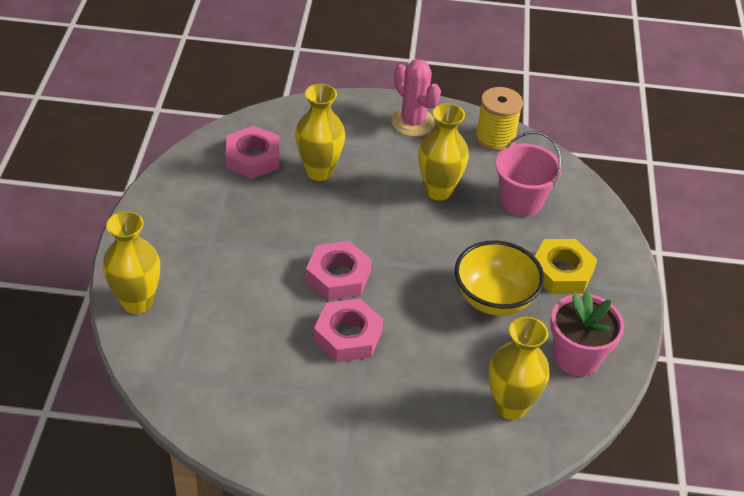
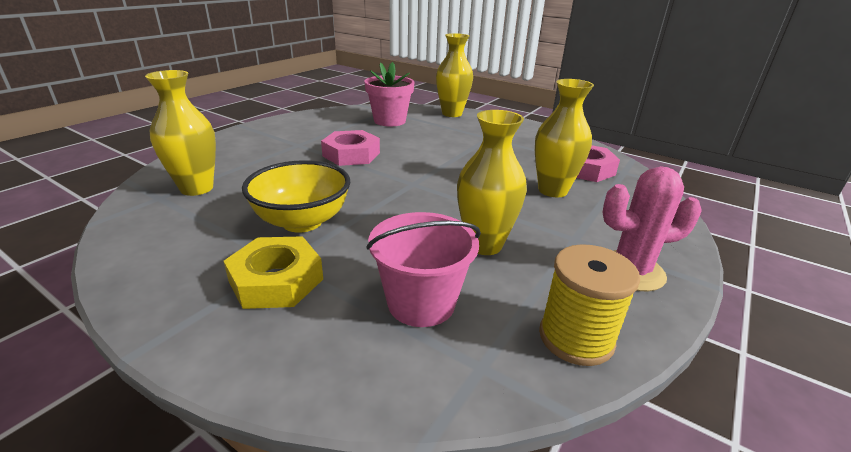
camera: 120 degrees right, 15 degrees down
pink nut [306,241,372,300] -> none
pink flower pot [550,290,624,376] -> pink flower pot moved to [365,62,415,127]

